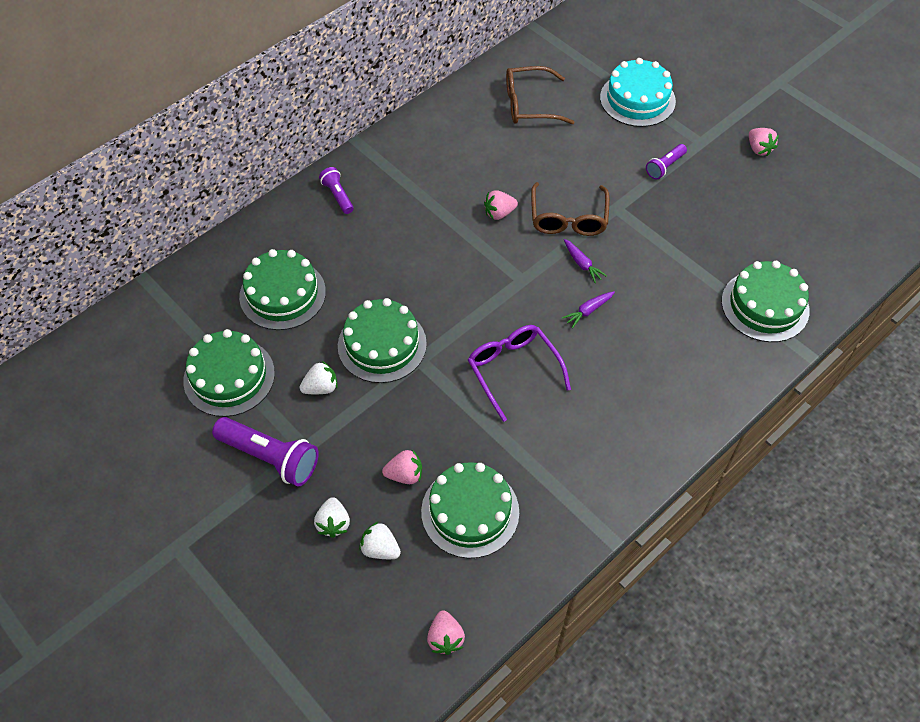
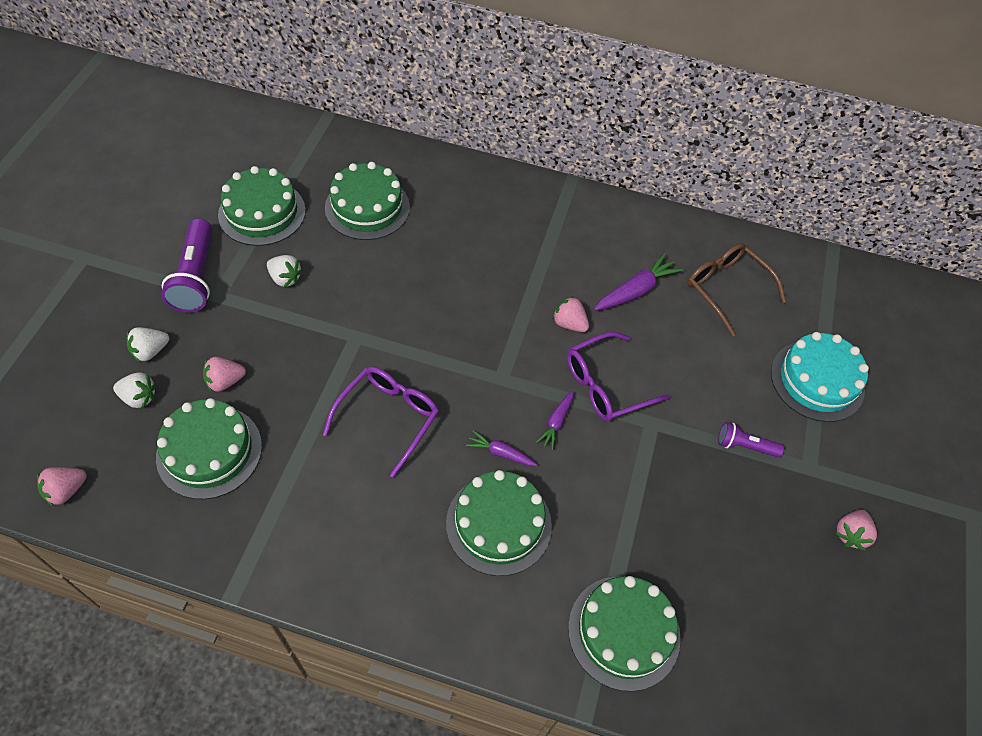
camera: 55 degrees right, 0 degrees up
purple flashlight [319,167,354,214] -> none
green cake [338,298,427,383] -> green cake moved to [446,470,552,576]
white strawberry [359,522,401,559] -> white strawberry turned 105 degrees clockwise [113,372,156,408]
pink strawberry [382,449,422,484] -> pink strawberry turned 105 degrees clockwise [203,357,246,392]
brown glasses [531,182,610,236] -> purple glasses [567,332,671,421]
none -> purple carrot [594,253,683,311]

